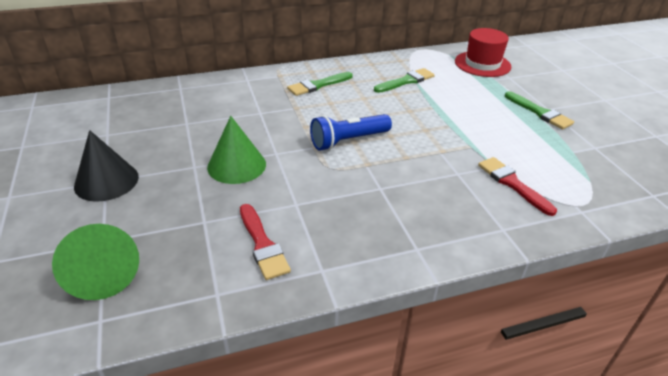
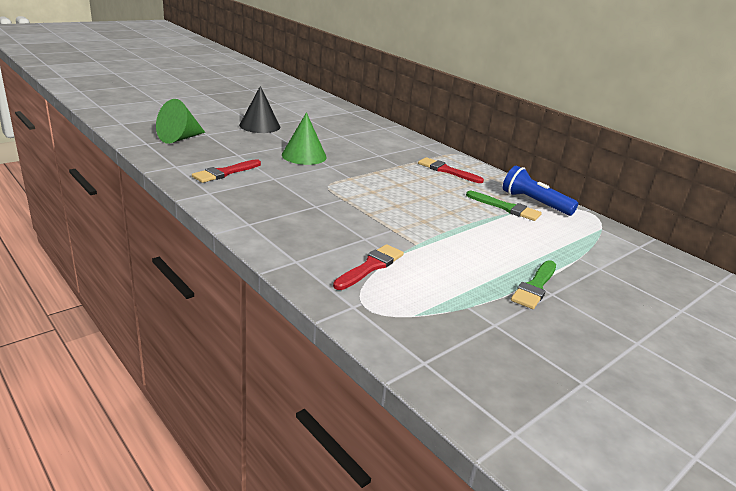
camera: 65 degrees right, 10 degrees down
green brush [287,72,353,96] -> red brush [418,157,484,183]
blue flashlight [310,114,392,151] -> blue flashlight moved to [503,165,578,216]
red hat [455,28,511,77] -> none

